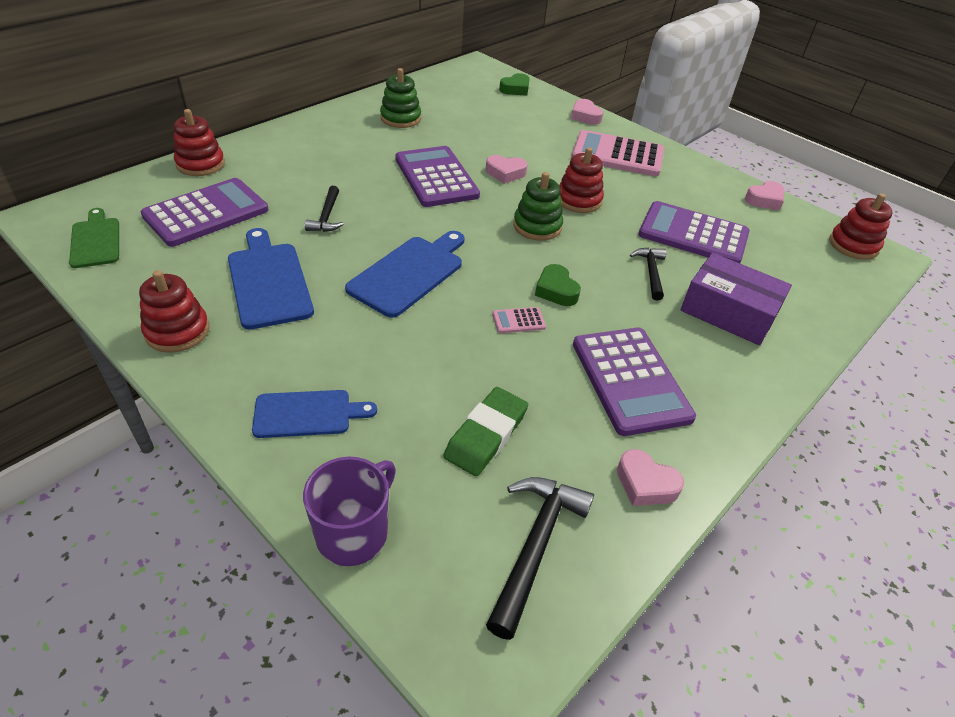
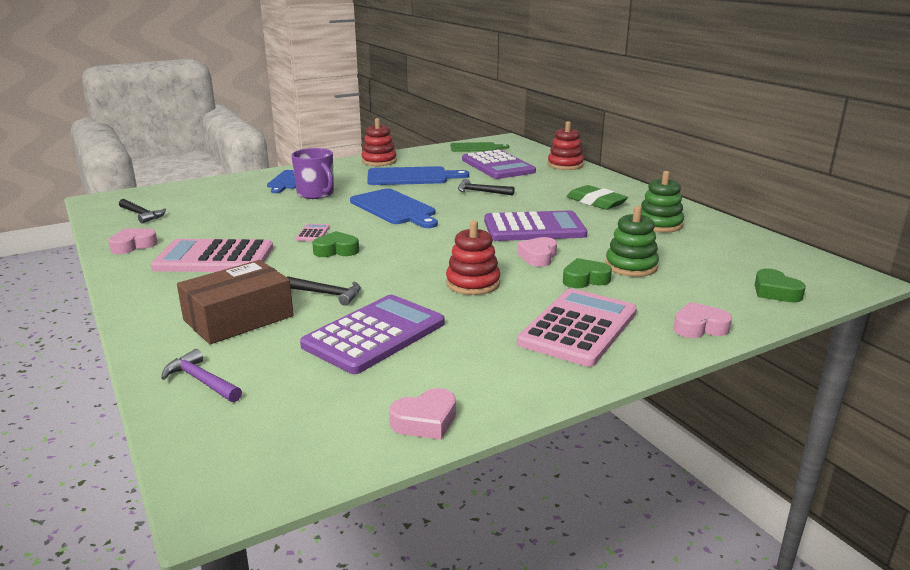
camera: 110 degrees right, 20 degrees down
purple mug [303,457,396,566] -> purple mug moved to [291,148,334,199]
green eraser [443,387,528,476] -> green eraser moved to [566,185,628,210]
black hammer [486,477,594,640] -> black hammer [119,199,166,224], size x0.63
green stacking toy [513,172,563,241] -> green stacking toy moved to [605,206,659,277]
purple calculator [573,327,696,436] -> pink calculator [151,239,273,272]
purple box [681,253,792,345] -> brown box [177,260,294,344]
pink heart [745,181,784,210] -> pink heart turned 105 degrees counterclockwise [389,388,456,440]
red stacking toy [829,193,893,260] -> none
none -> purple hammer [161,349,242,402]
none -> green heart [563,258,612,288]

